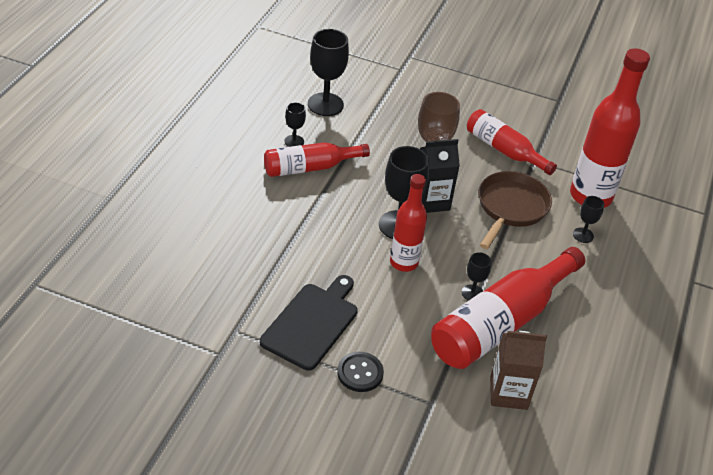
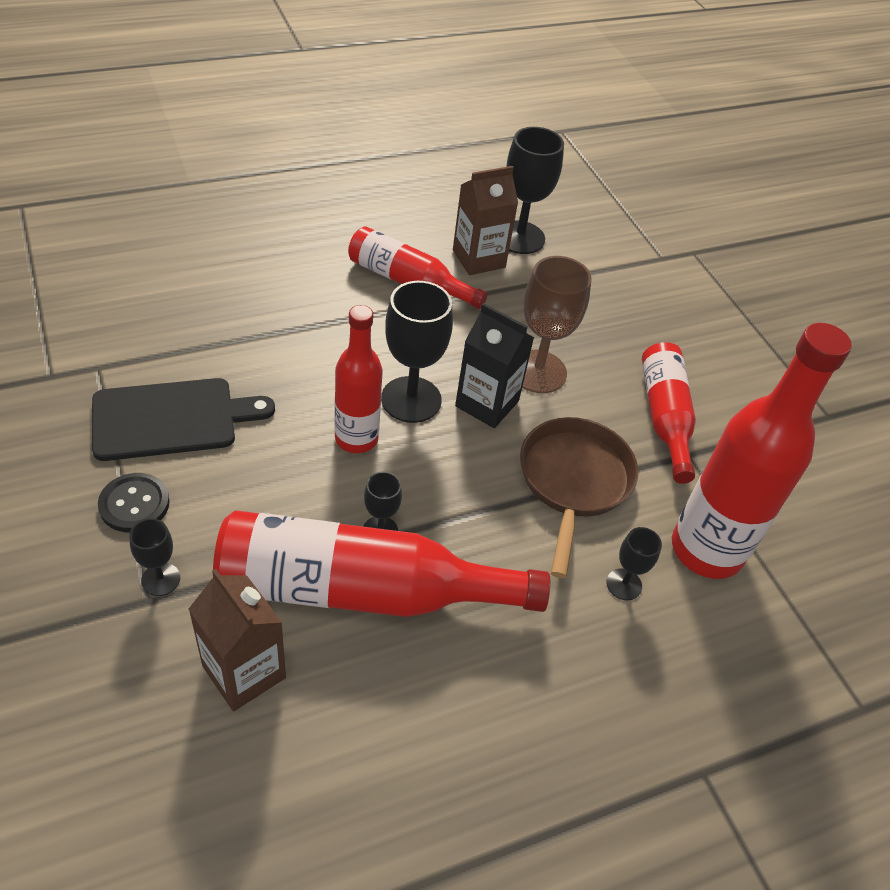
camera: 45 degrees right, 5 degrees up
black goblet [284,102,306,147] -> black goblet moved to [129,518,180,596]
brown pan [479,171,552,249] -> brown pan turned 60 degrees counterclockwise [520,417,638,578]
none -> brown carton [453,166,518,275]

